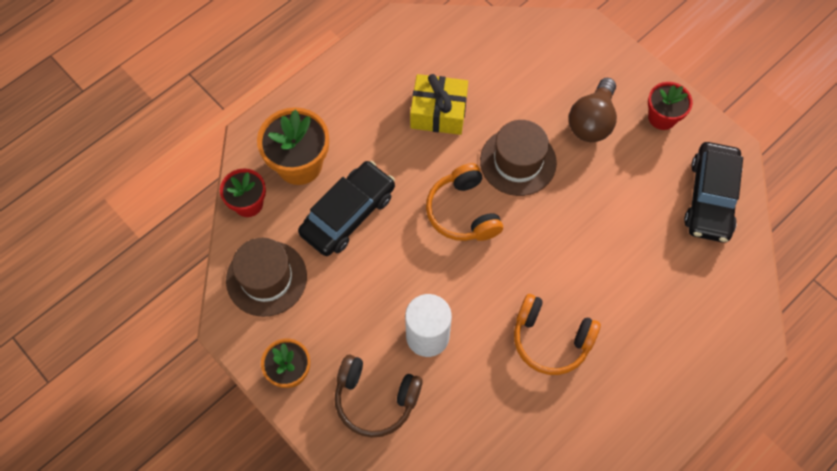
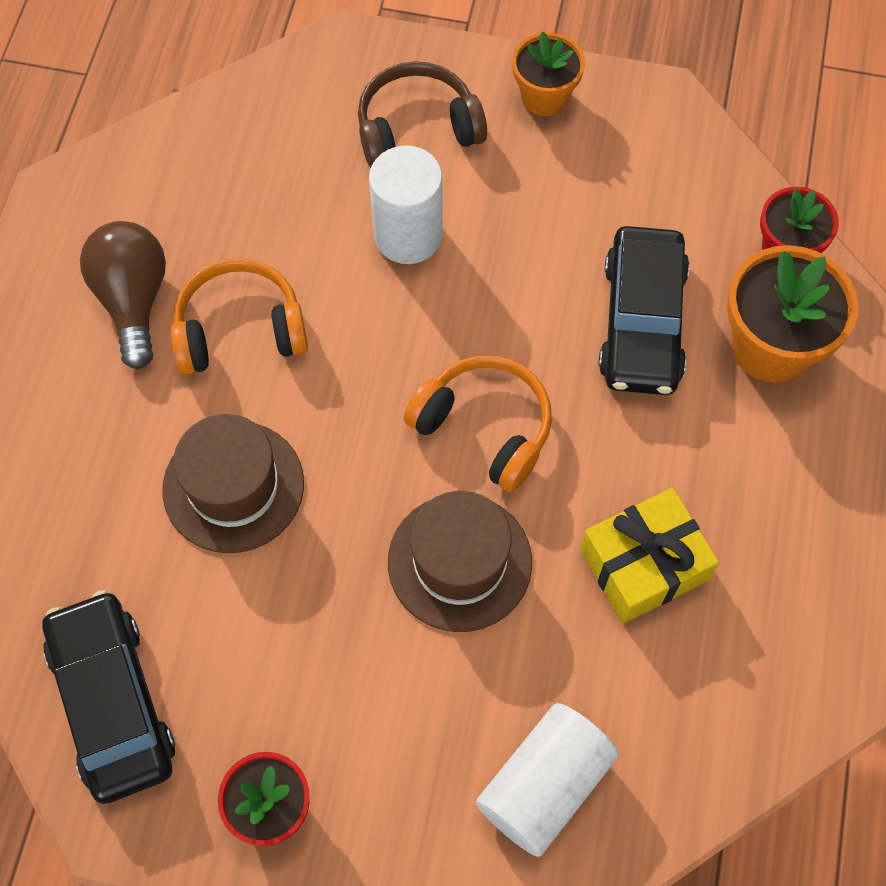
camera: 145 degrees right, 0 degrees up
brown hat [226,238,307,317] -> brown hat moved to [162,414,304,553]
brown light bulb [569,78,617,142] -> brown light bulb moved to [80,221,166,369]
none -> white cylinder [476,703,618,857]

